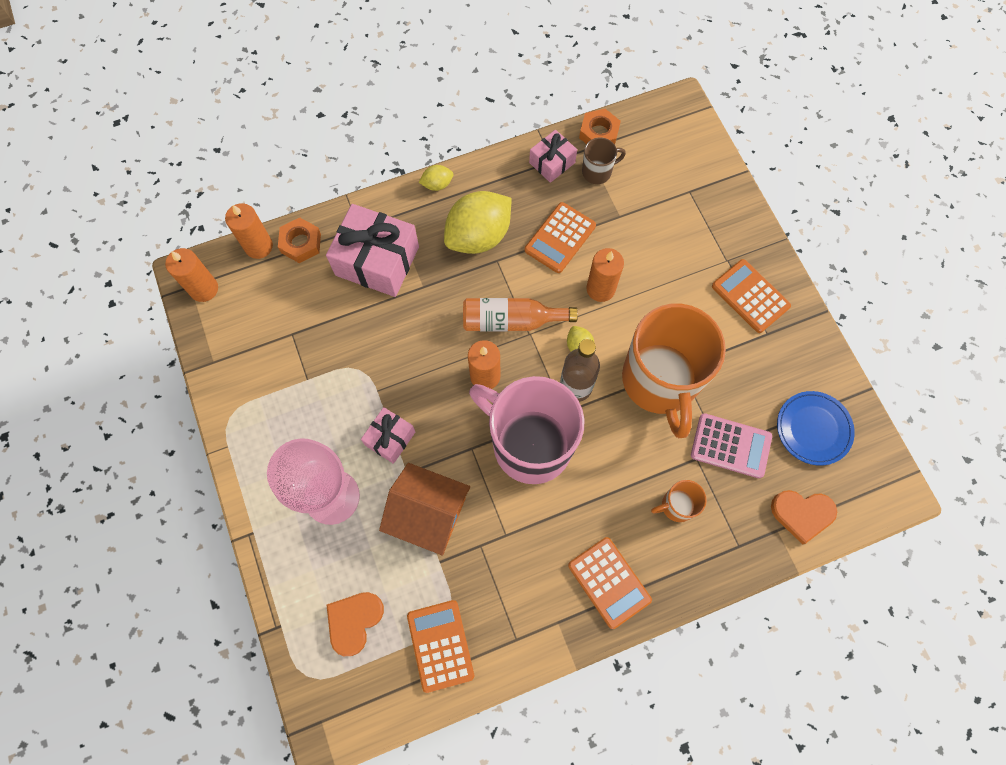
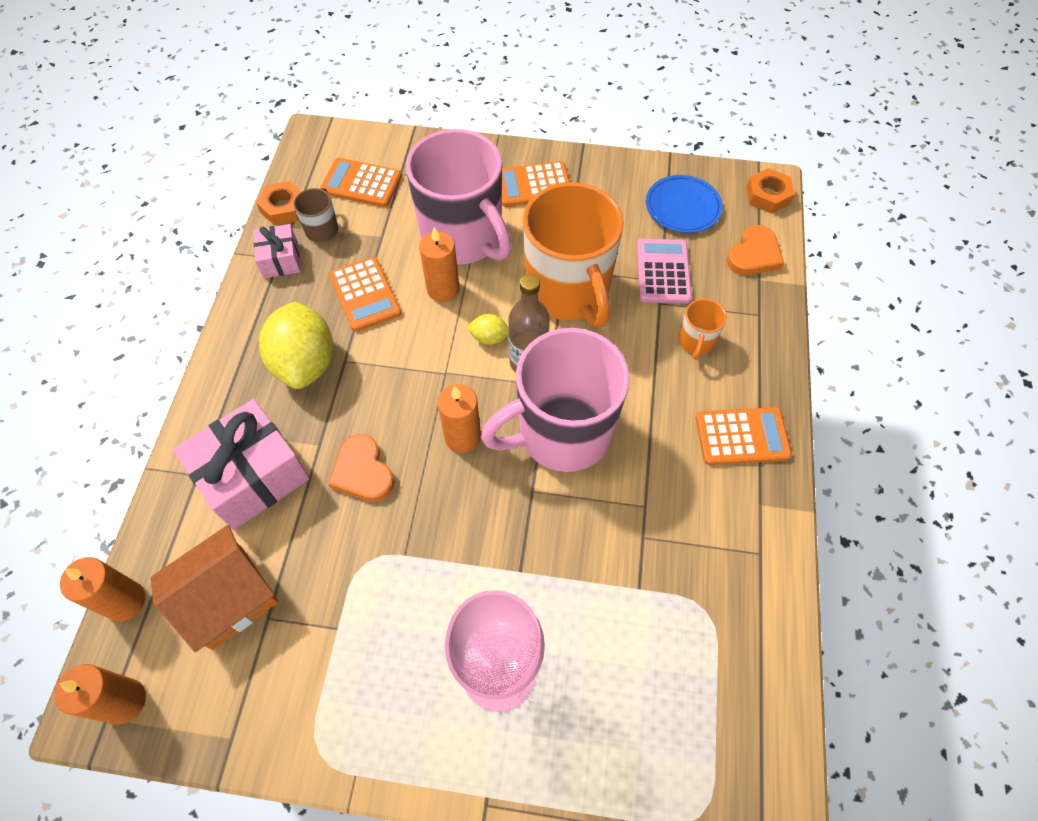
camera: 60 degrees left, 10 degrees down
orange nut [278,218,321,263] -> orange nut moved to [746,168,795,214]
orange heart [327,592,384,656] -> orange heart moved to [328,434,395,502]
pink gift [361,407,415,464] -> none
orange house [379,463,470,556] -> orange house moved to [151,525,278,652]
orange calculator [407,600,474,693] -> orange calculator moved to [320,158,402,207]
yellow lemon [418,165,453,191] -> none
orange bottle [463,298,578,331] -> none
orange mug [622,303,726,438] -> orange mug turned 45 degrees clockwise [523,182,624,328]
pink calculator [691,413,772,478] -> pink calculator turned 45 degrees counterclockwise [637,239,692,304]
none -> pink mug [406,129,512,264]

